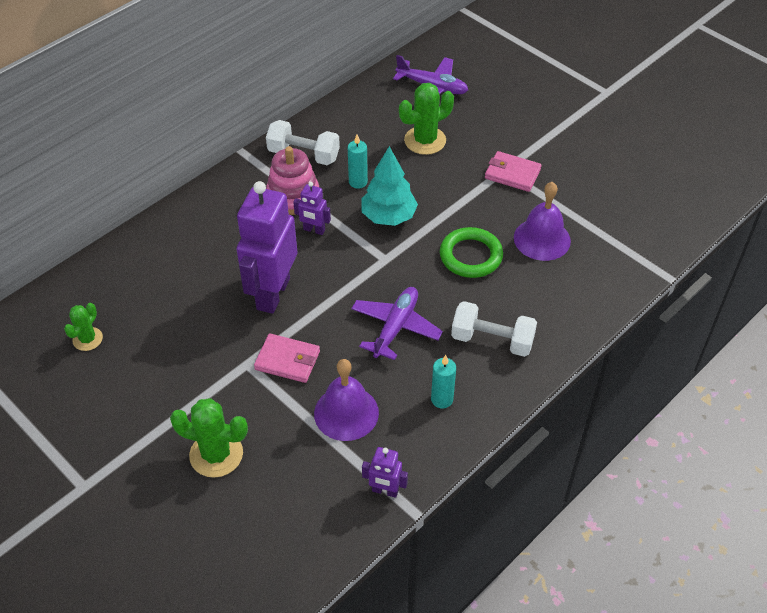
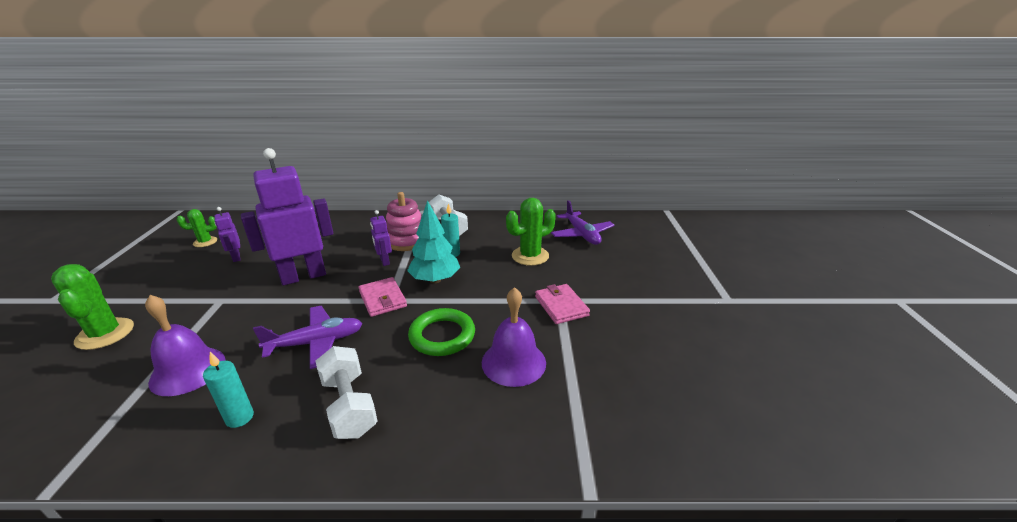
camera: 45 degrees right, 20 degrees down
pink wallet [254,333,320,383] -> pink wallet moved to [358,277,407,317]
purple robot [362,447,408,498] -> purple robot moved to [215,207,241,262]
green cactus [399,83,454,155] -> green cactus turned 45 degrees counterclockwise [506,198,556,266]

